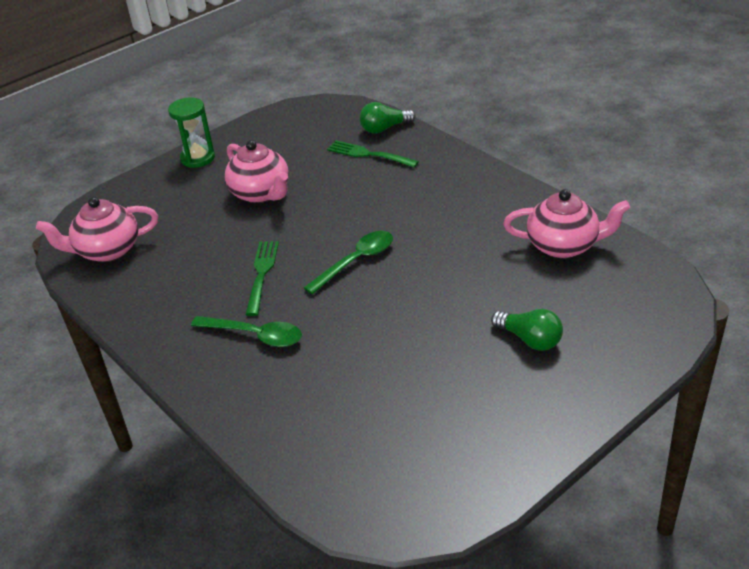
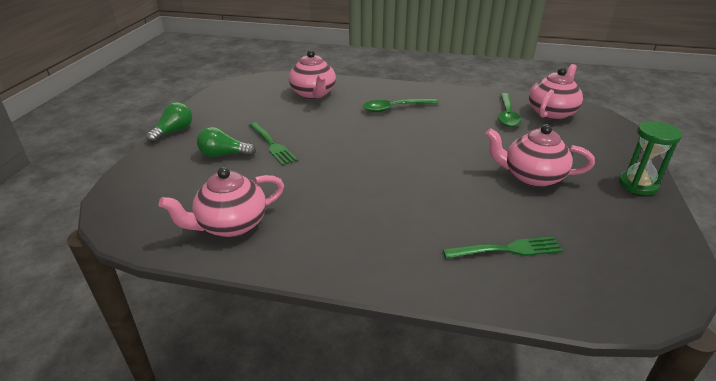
camera: 140 degrees right, 5 degrees down
green fork [245,241,279,316] -> green fork moved to [249,122,298,165]
green spoon [304,231,393,294] -> green spoon moved to [498,93,522,127]
green light bulb [360,102,415,133] -> green light bulb moved to [146,102,192,143]
none -> pink teapot [289,50,336,99]

